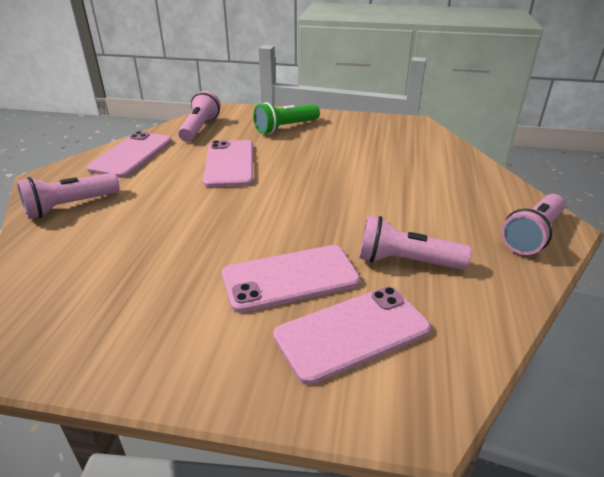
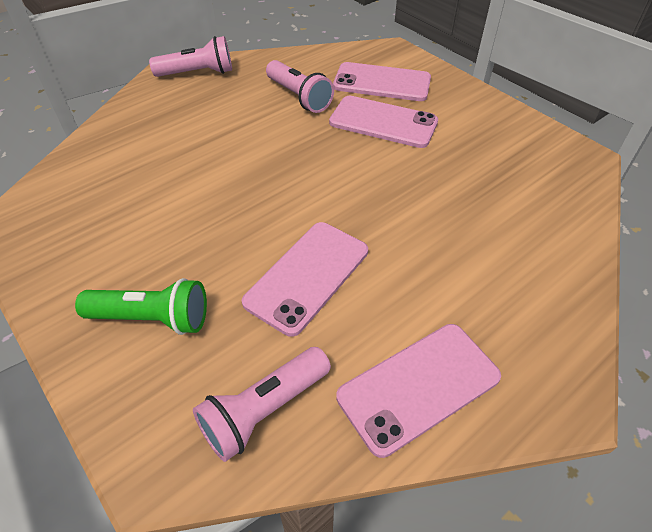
camera: 140 degrees left, 15 degrees up
pink flashlight [17,173,120,219] -> none

